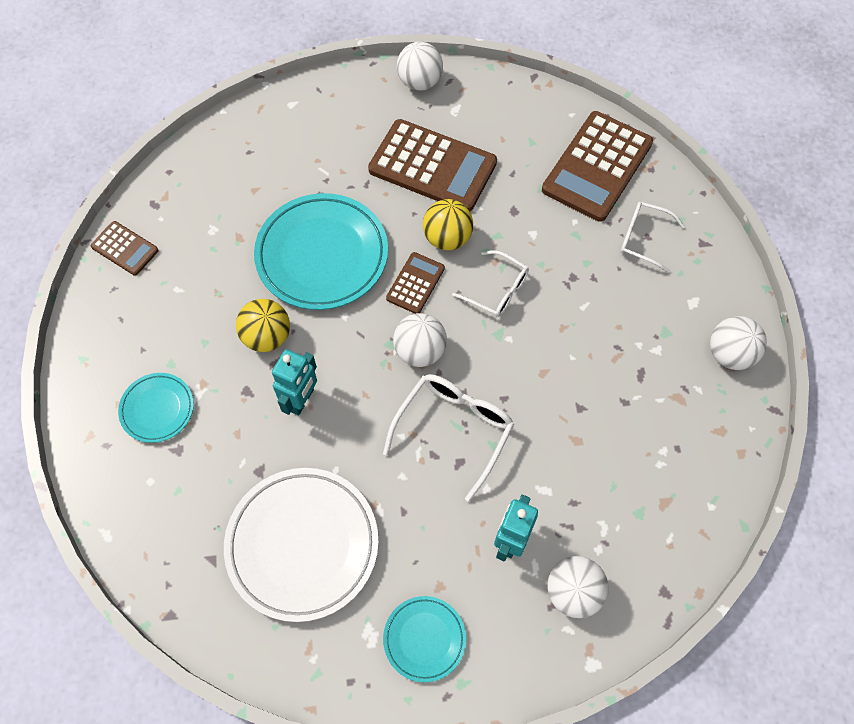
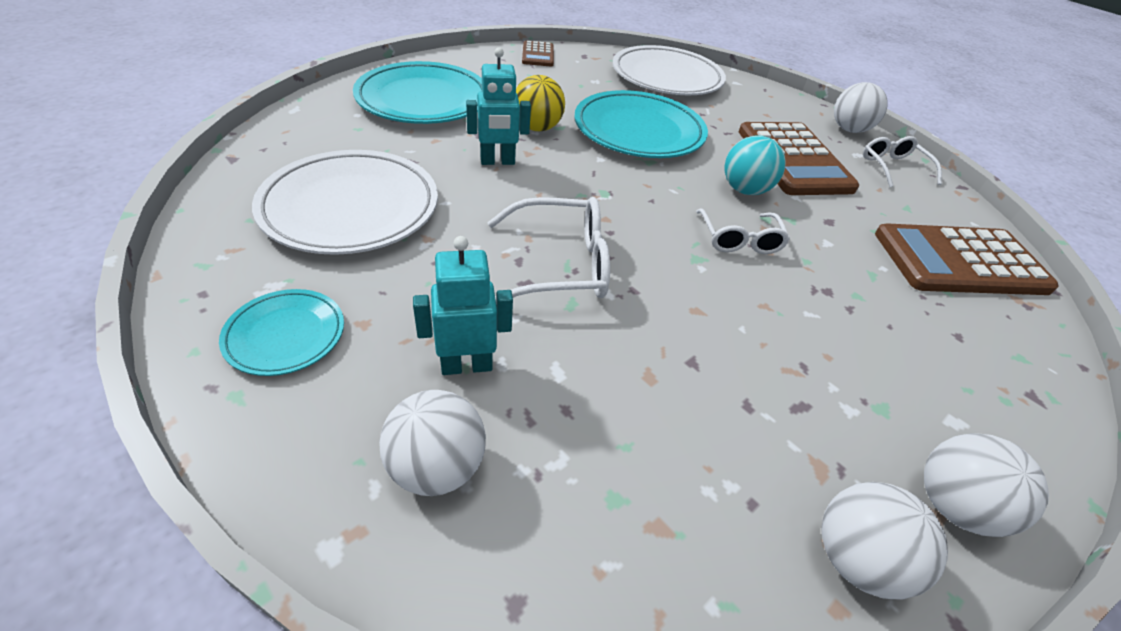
camera: 50 degrees right, 20 degrees down
turquoise plate [118,373,194,443] -> turquoise plate [353,61,482,124], size x1.93
brown calculator [386,252,445,314] -> none
white ball [393,313,447,367] -> white ball moved to [822,482,948,600]
yellow ball [423,199,473,250] -> turquoise ball [725,136,786,195]
white glasses [620,202,685,273] -> white glasses moved to [863,136,942,187]
none -> white plate [613,45,726,95]

